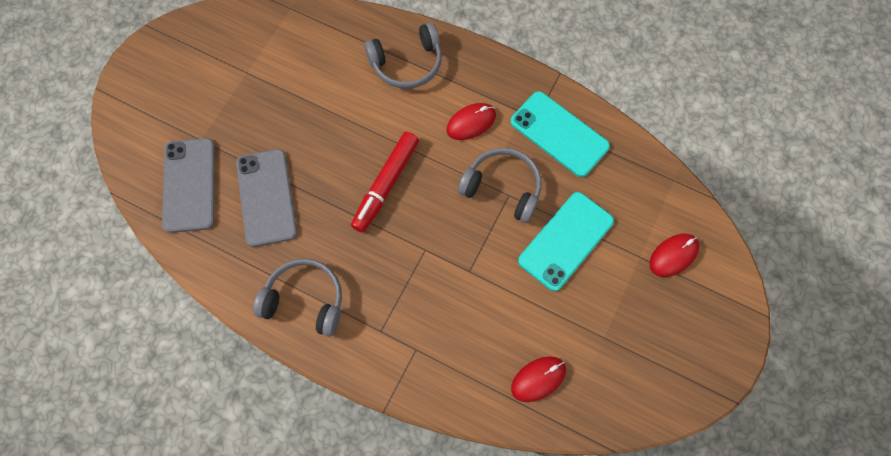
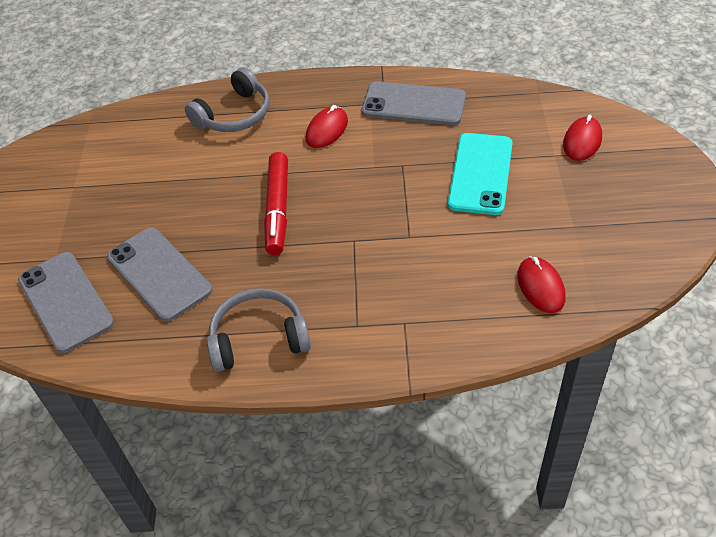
camera: 25 degrees left, 20 degrees down
grey headphones [458,148,541,223] -> none
turquoise phone [510,91,610,177] -> grey phone [362,81,466,125]
red mouse [511,356,566,402] -> red mouse turned 45 degrees counterclockwise [517,257,565,313]

